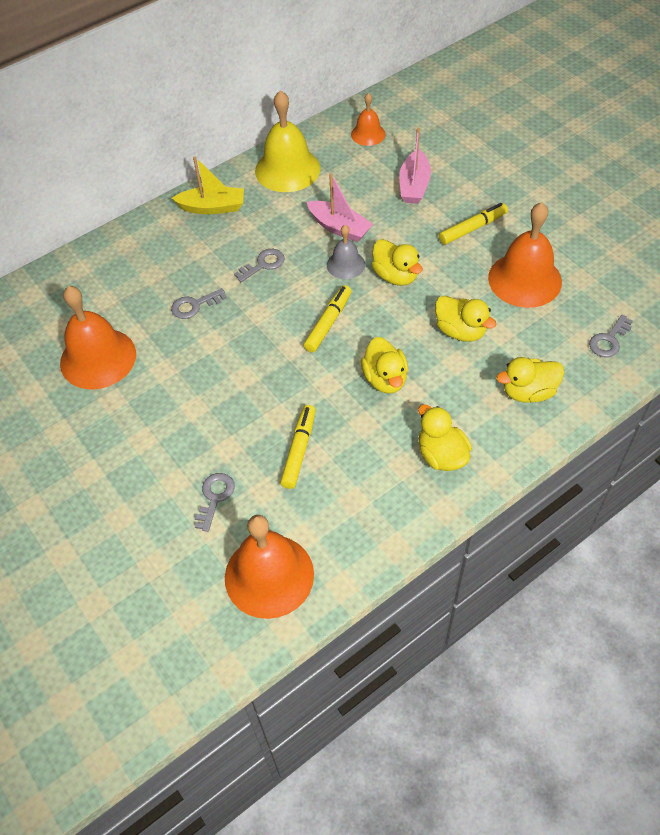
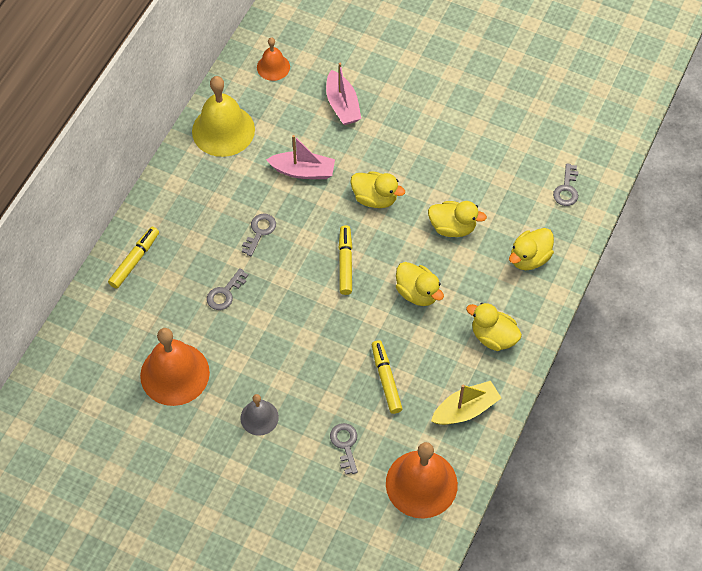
camera: 30 degrees left, 5 degrees up
yellow boat [171,156,244,214] -> yellow boat moved to [431,381,501,425]
grey bell [327,225,365,279] -> grey bell moved to [240,394,279,435]
yellow marker [439,203,508,245] -> yellow marker moved to [108,227,159,289]
orange bell [488,202,562,308] -> none

